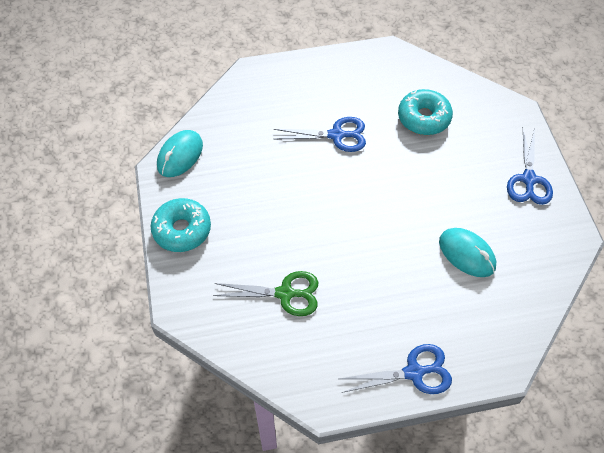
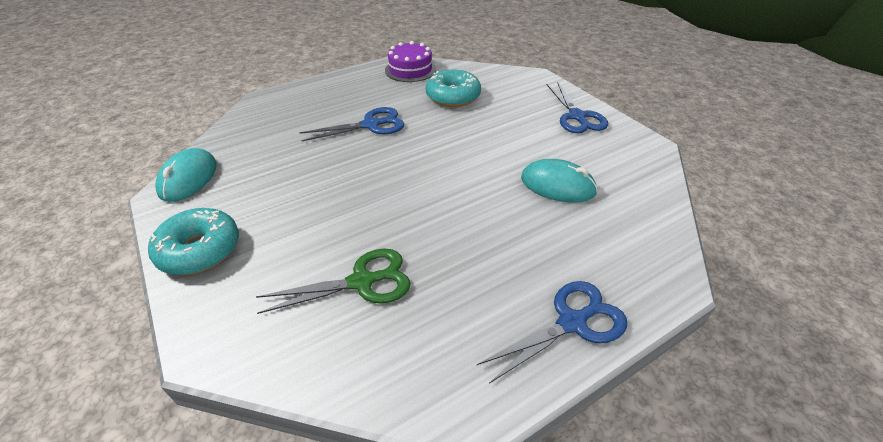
camera: 20 degrees left, 15 degrees down
none -> purple cake [385,41,436,82]

